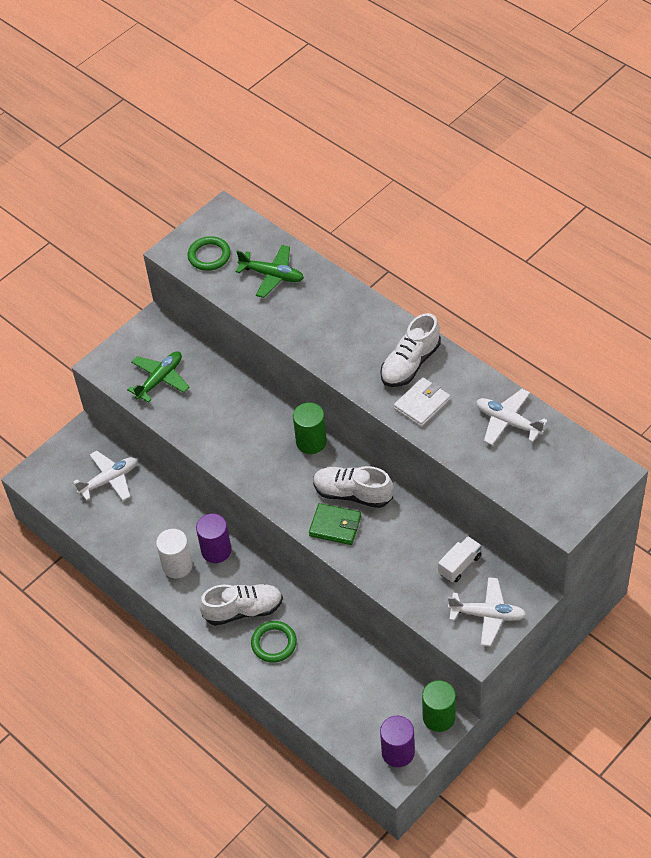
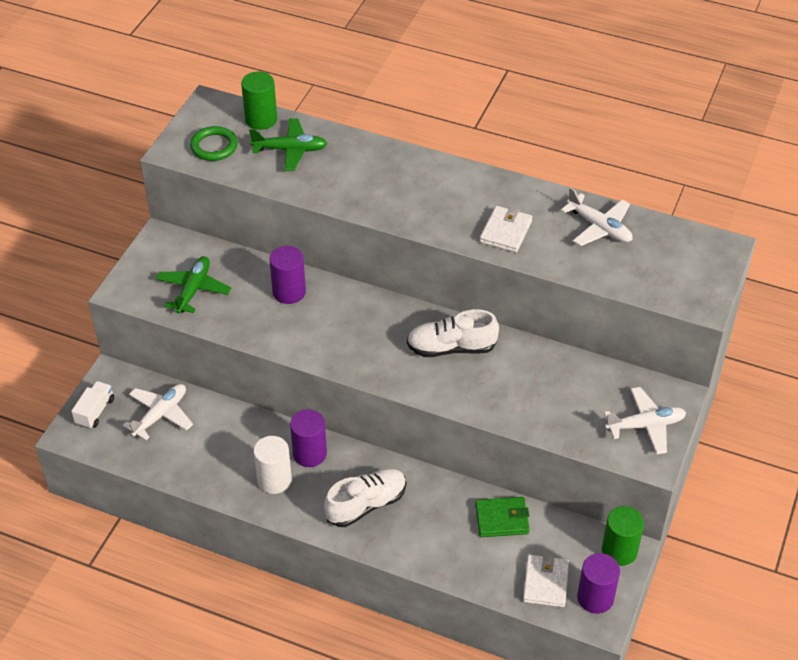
camera: 25 degrees left, 5 degrees down
green ring [251,621,297,663] -> none
green cylinder [293,402,327,454] -> green cylinder moved to [241,71,277,130]
green wallet [309,503,361,545] -> green wallet moved to [475,497,530,537]
white shoe [380,313,441,387] -> none
white truck [438,536,482,582] -> white truck moved to [71,381,114,429]
white plane [476,389,548,445] -> white plane turned 150 degrees counterclockwise [561,187,633,246]
none -> purple cylinder [269,246,306,304]
none -> white wallet [523,554,569,607]

